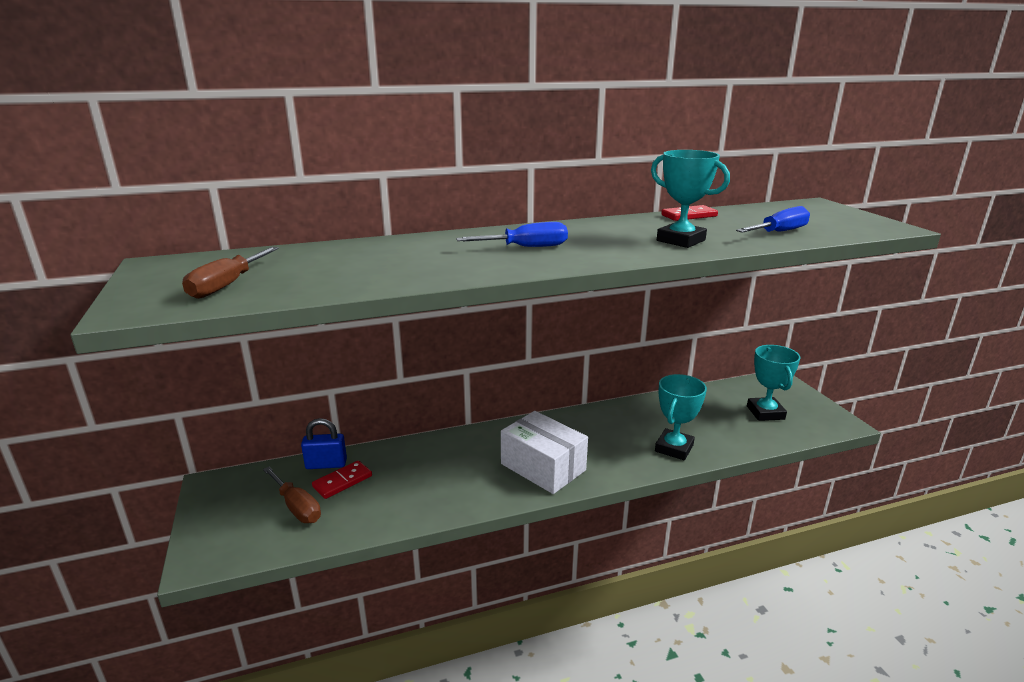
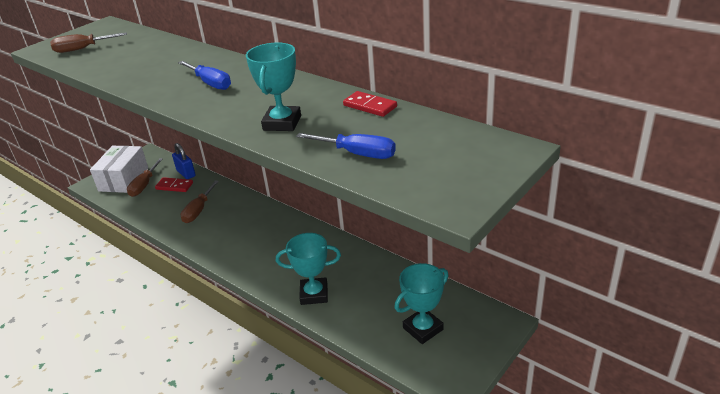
camera: 60 degrees right, 10 degrees up
white box [501,411,588,494] -> white box moved to [90,146,148,193]
none -> brown screwdriver [181,181,219,223]

